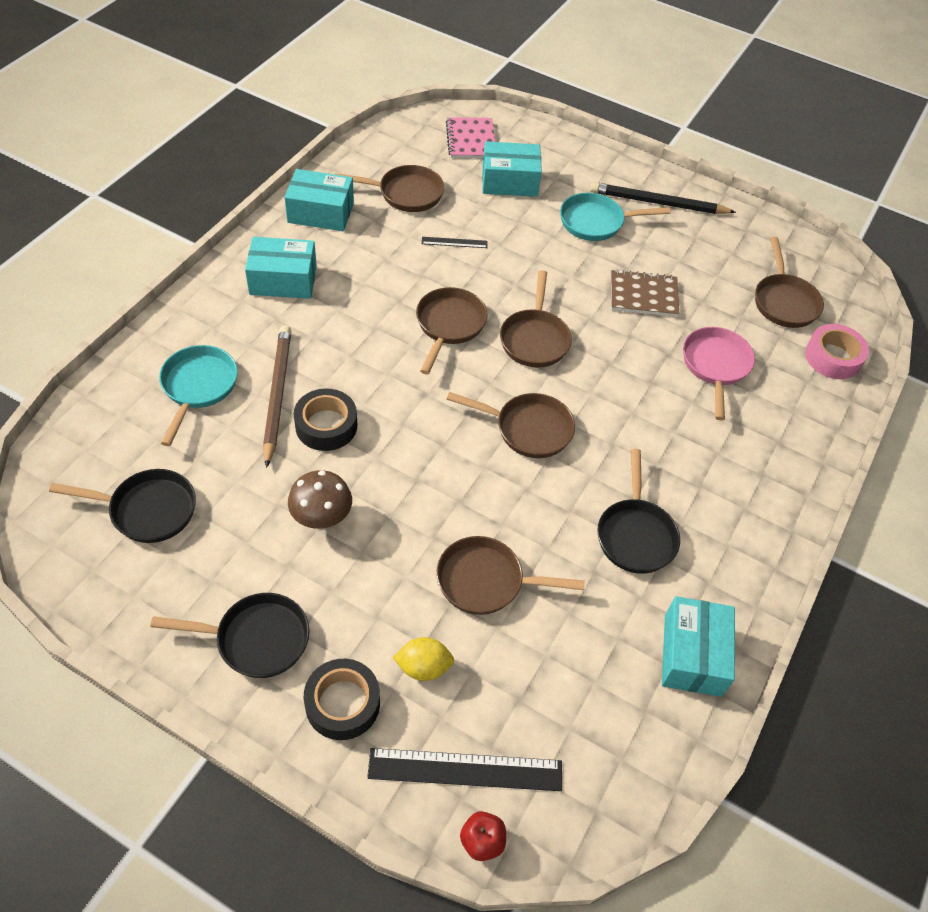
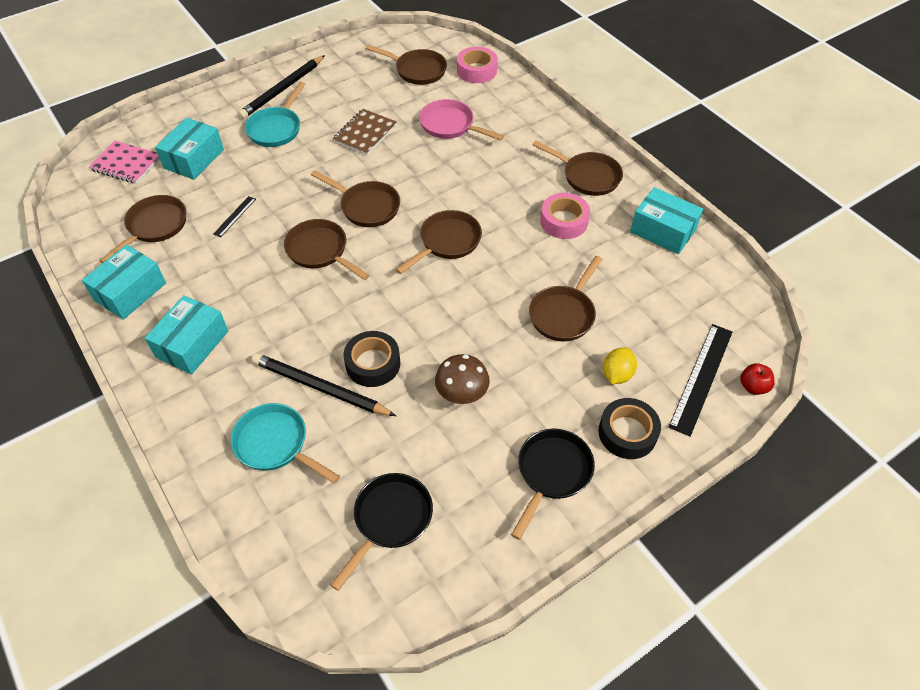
camera: 60 degrees left, 0 degrees up
brown pencil [263,325,291,468] -> black pencil [252,353,396,416]
black pan [597,449,680,574] -> pink tape [540,193,590,239]
none -> brown pan [532,141,623,196]

